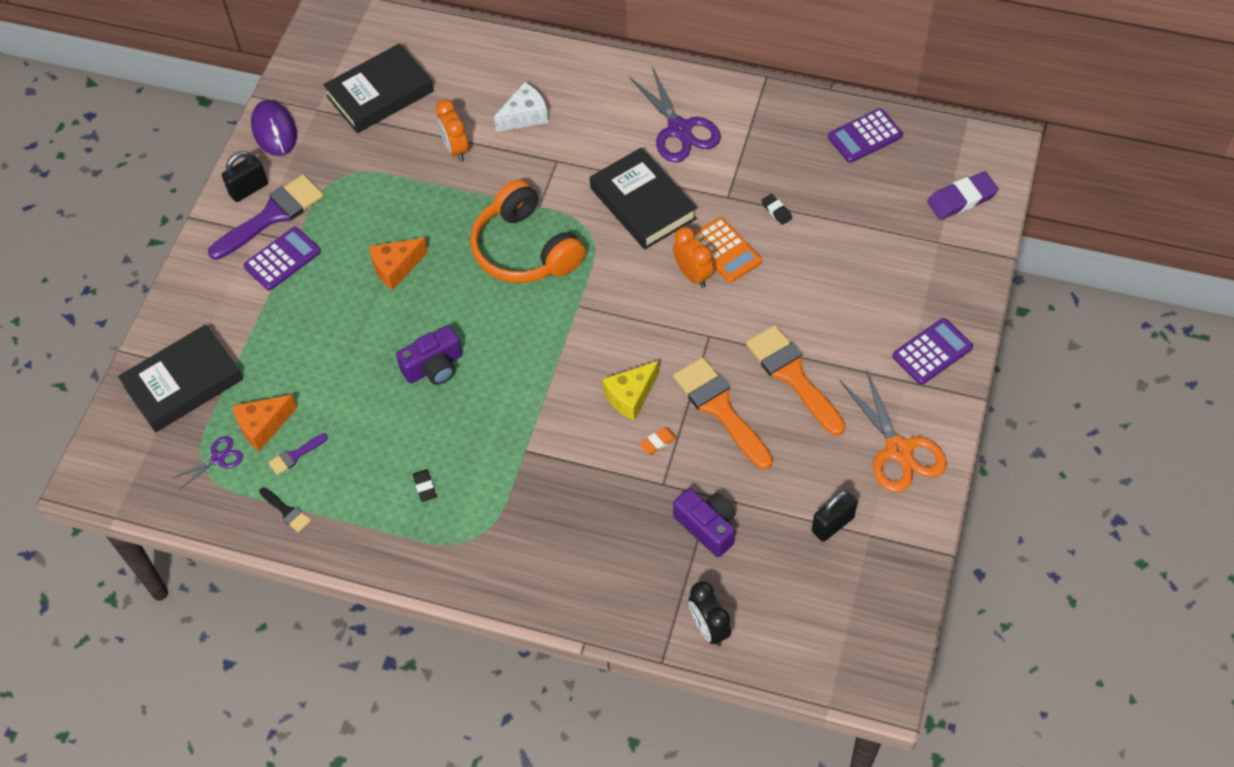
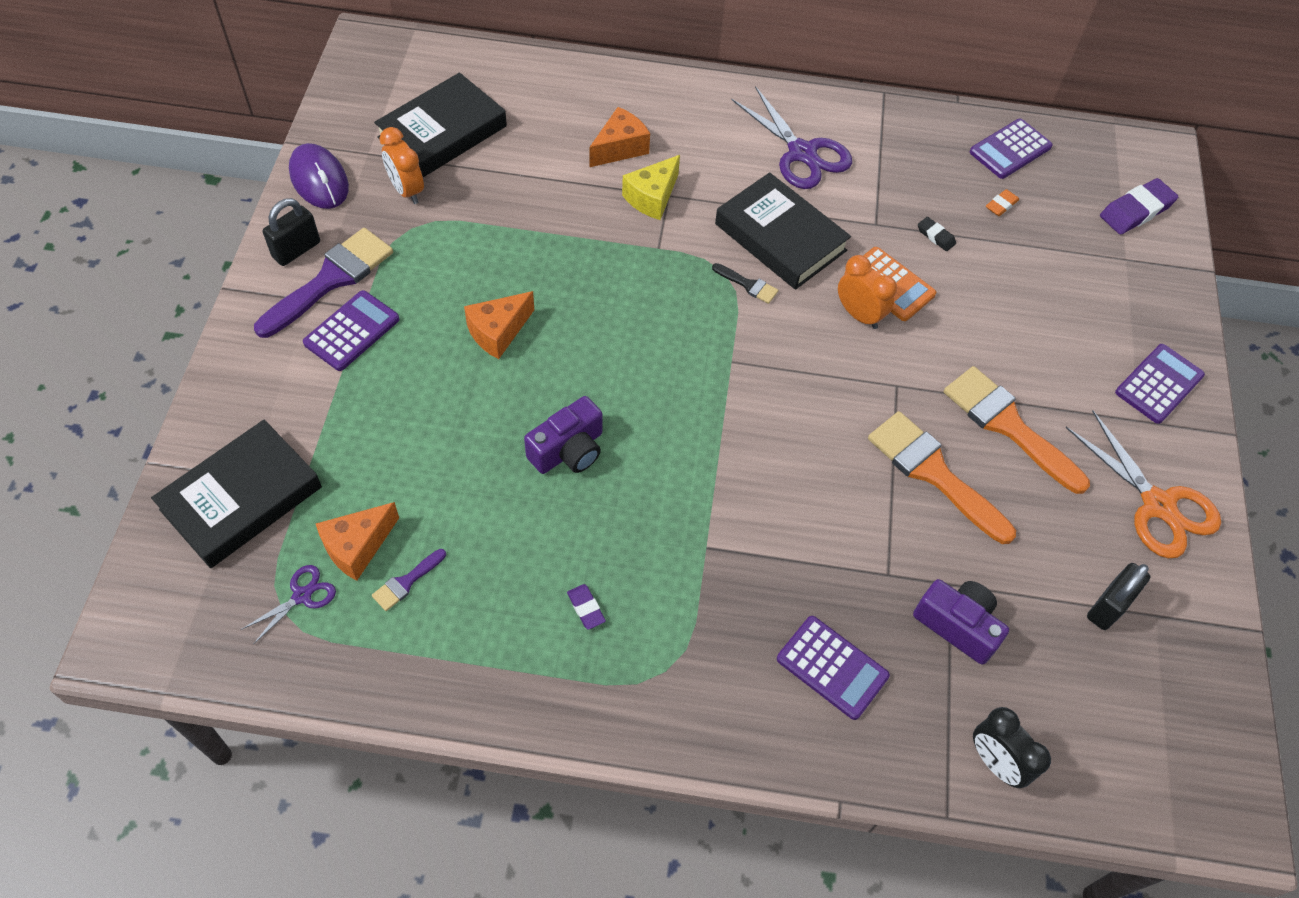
camera: 15 degrees left, 0 degrees up
black brush [259,487,311,533] -> black brush moved to [712,263,778,304]
black eraser [412,469,436,502] -> purple eraser [567,584,606,630]
orange clock [436,99,469,161] -> orange clock moved to [380,127,424,204]
orange headphones [470,179,586,283] -> none
white cheese [494,82,548,132] -> orange cheese [590,107,650,167]
yellow cheese [602,361,659,421] -> yellow cheese moved to [622,155,680,220]
orange eraser [639,427,677,455] -> orange eraser moved to [986,189,1019,216]
none -> purple calculator [777,616,890,720]

